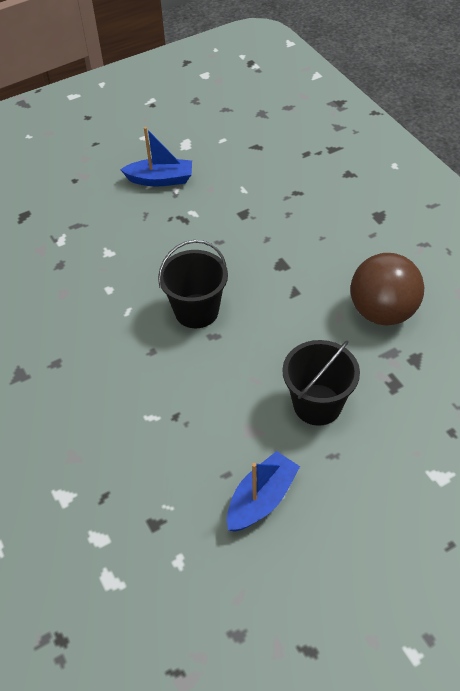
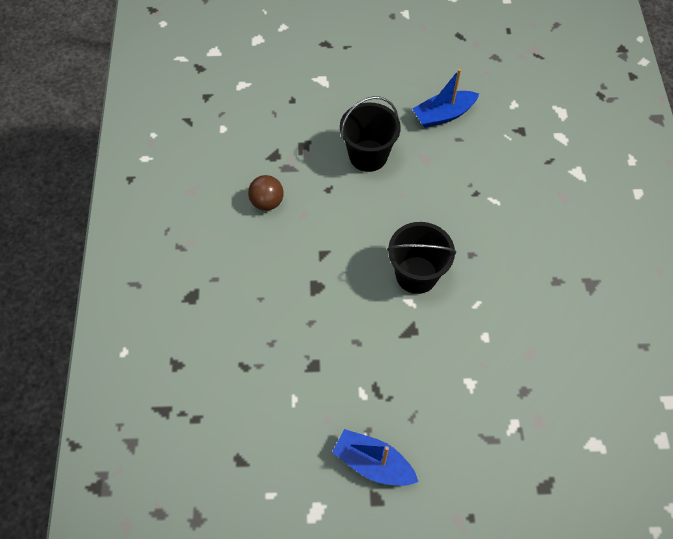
camera: 155 degrees left, 10 degrees up
brown ball [350,253,425,325] -> brown ball [248,175,284,211], size x0.55

